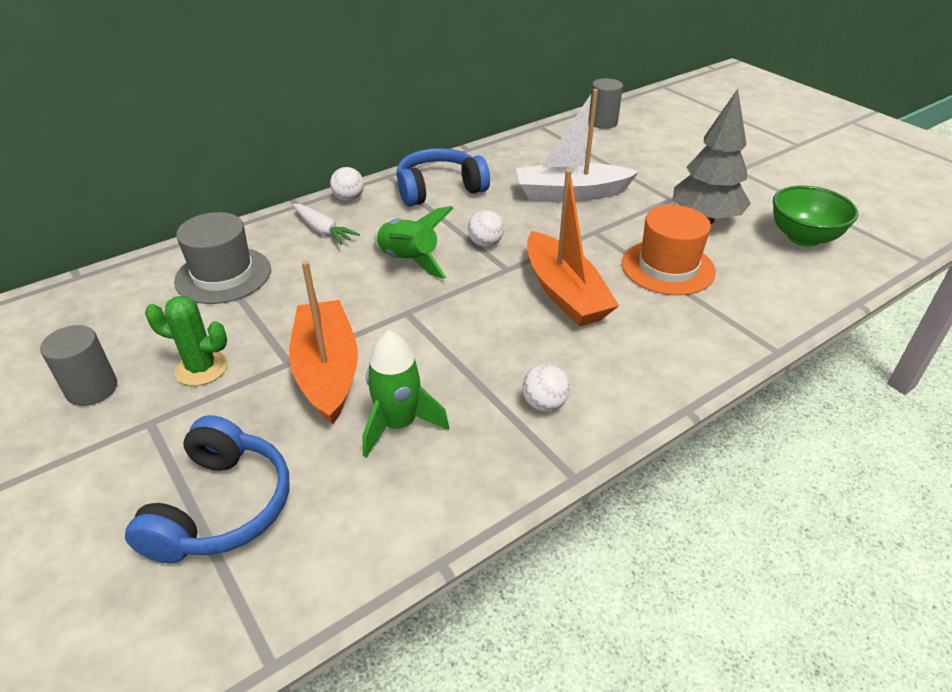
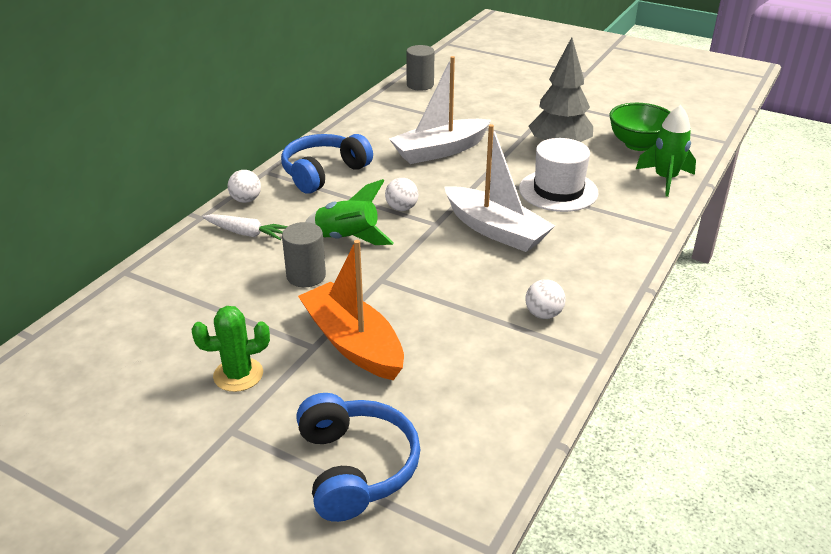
camera: 25 degrees left, 5 degrees down
grey cylinder [40,325,117,406] -> grey cylinder moved to [282,222,326,287]
grey hat [174,212,271,304] -> none
green rocket [362,331,449,458] -> green rocket moved to [636,105,696,197]
orange boat [527,169,619,327] -> white boat [444,124,555,252]
orange hat [622,205,716,295] -> white hat [519,138,599,212]

